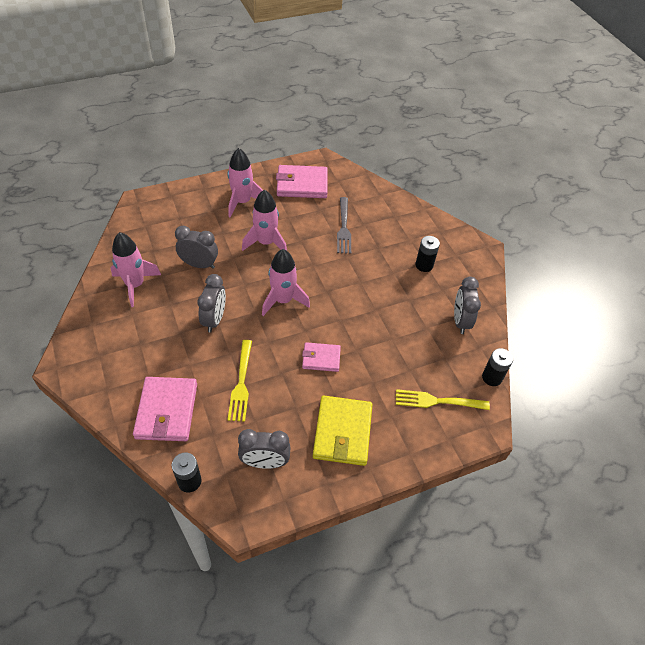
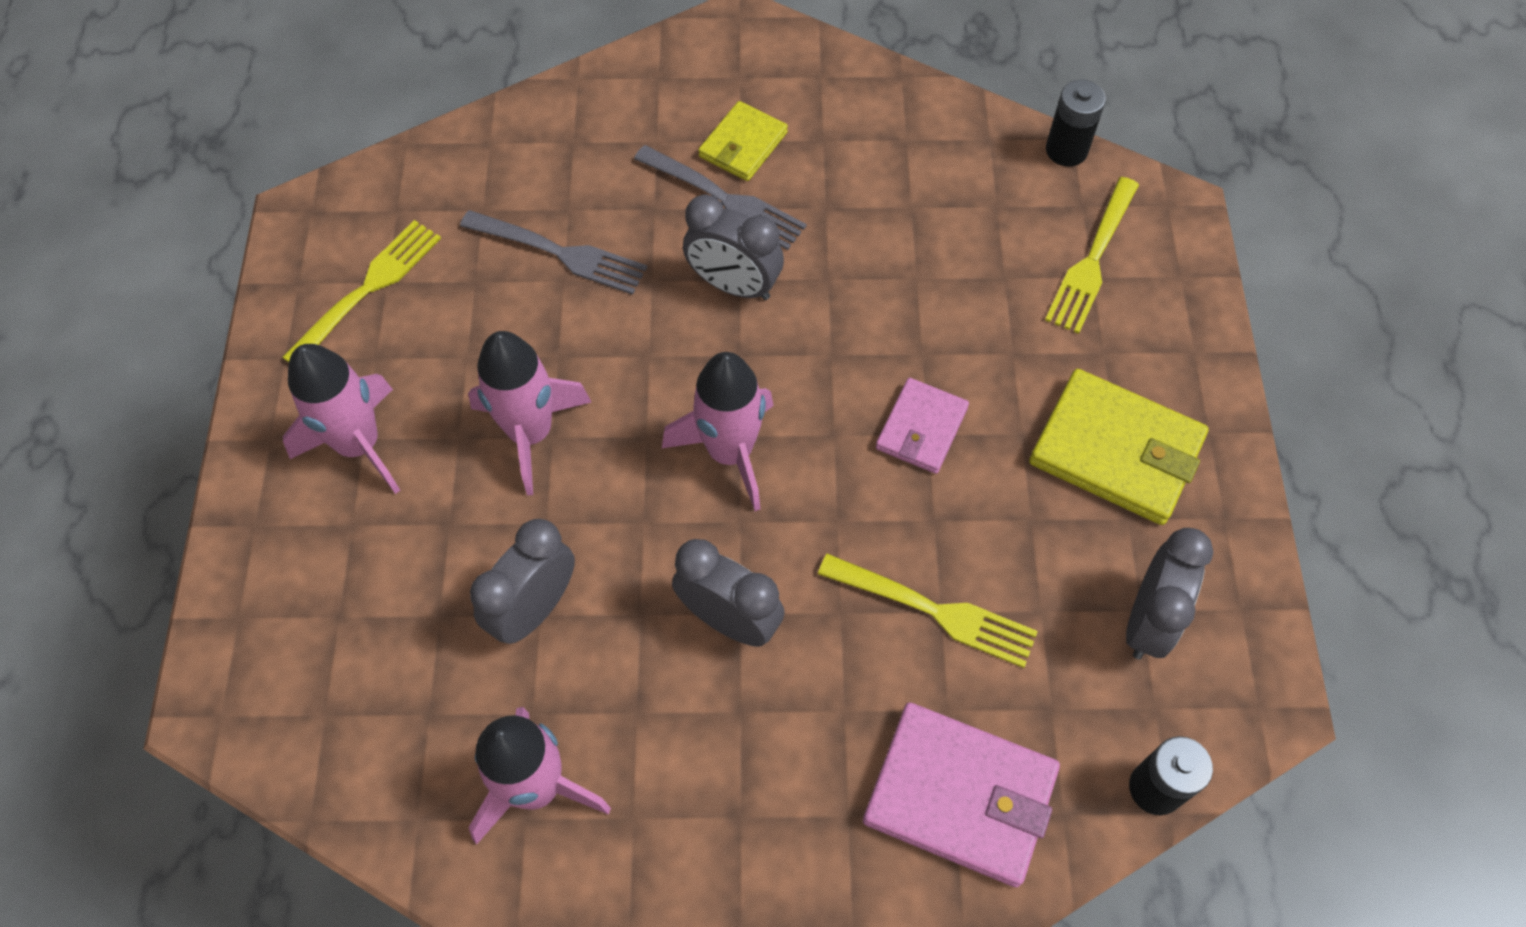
camera: 65 degrees left, 10 degrees up
pink wallet [276,165,328,198] -> yellow fork [282,220,441,362]
black battery [415,236,440,272] -> yellow wallet [698,101,788,181]
grey clock [454,277,481,334] -> grey clock moved to [683,194,784,300]
none -> grey fork [634,145,807,250]

